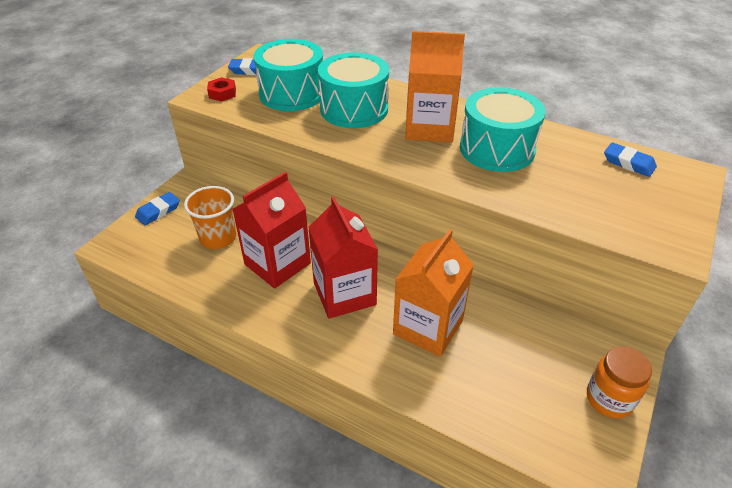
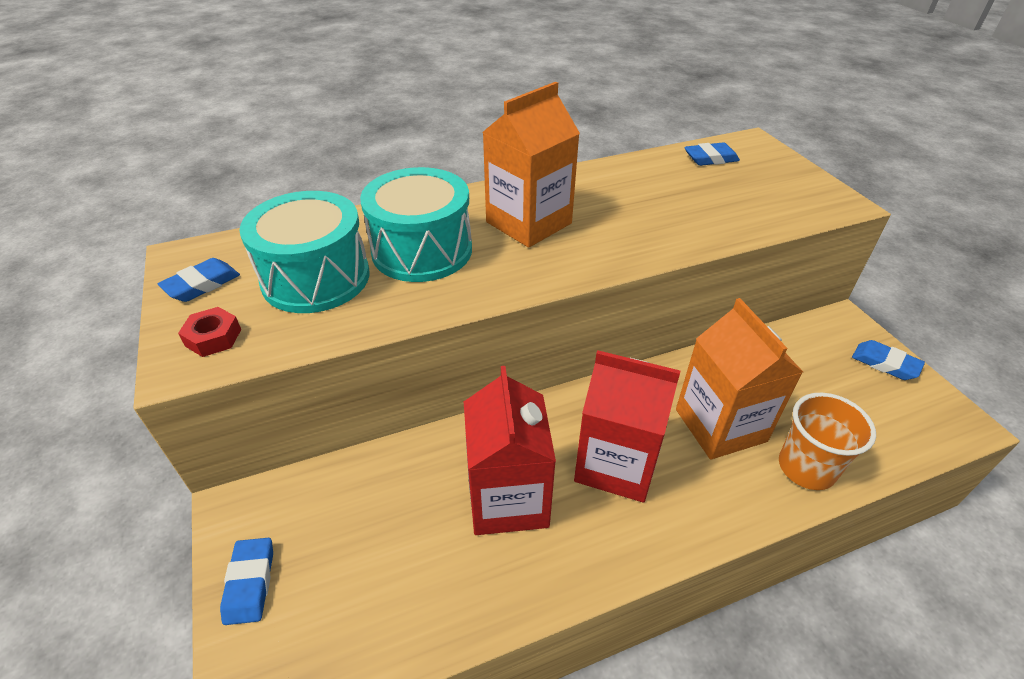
camera: 50 degrees left, 0 degrees up
orange cup [184,186,236,249] -> orange cup moved to [779,392,876,490]
turquoise drum [460,87,545,172] -> none
orange jar [587,346,652,419] -> blue eraser [852,340,925,380]

